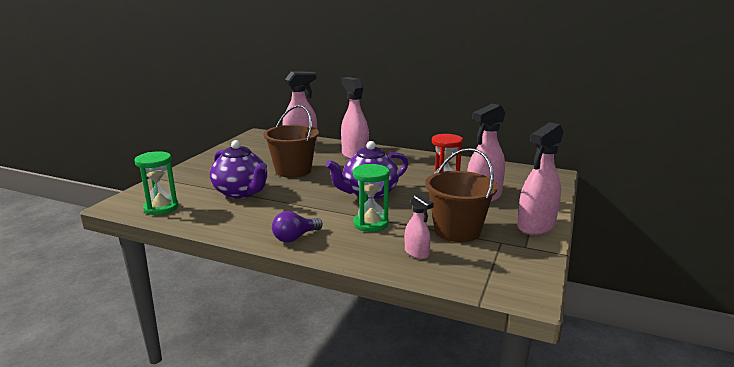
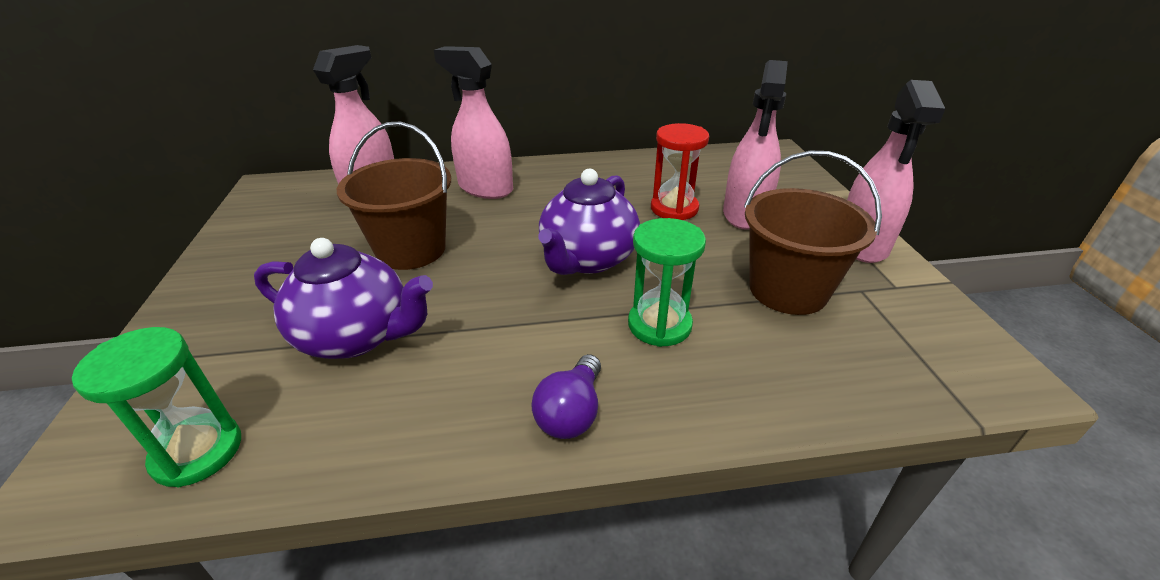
camera: 30 degrees left, 15 degrees up
pink spray bottle [405,194,434,259] -> none

